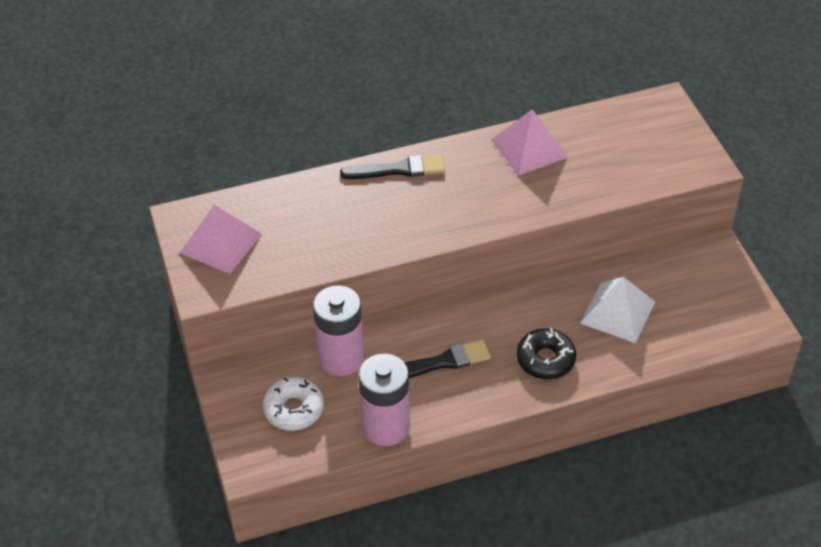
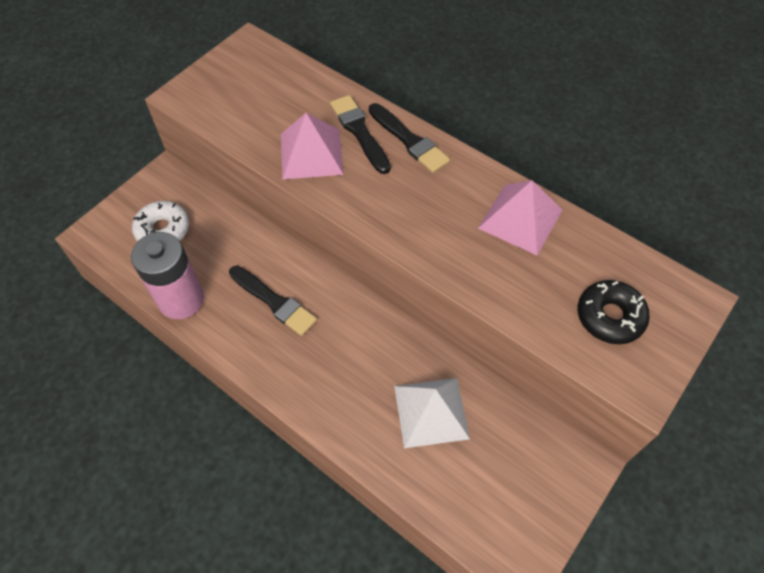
camera: 55 degrees right, 10 degrees up
pink pyramid [180,205,262,274] -> pink pyramid moved to [281,113,344,180]
pink battery [313,285,364,376] -> none
black donut [517,328,576,379] -> black donut moved to [578,280,650,344]
none -> black brush [330,95,391,174]

